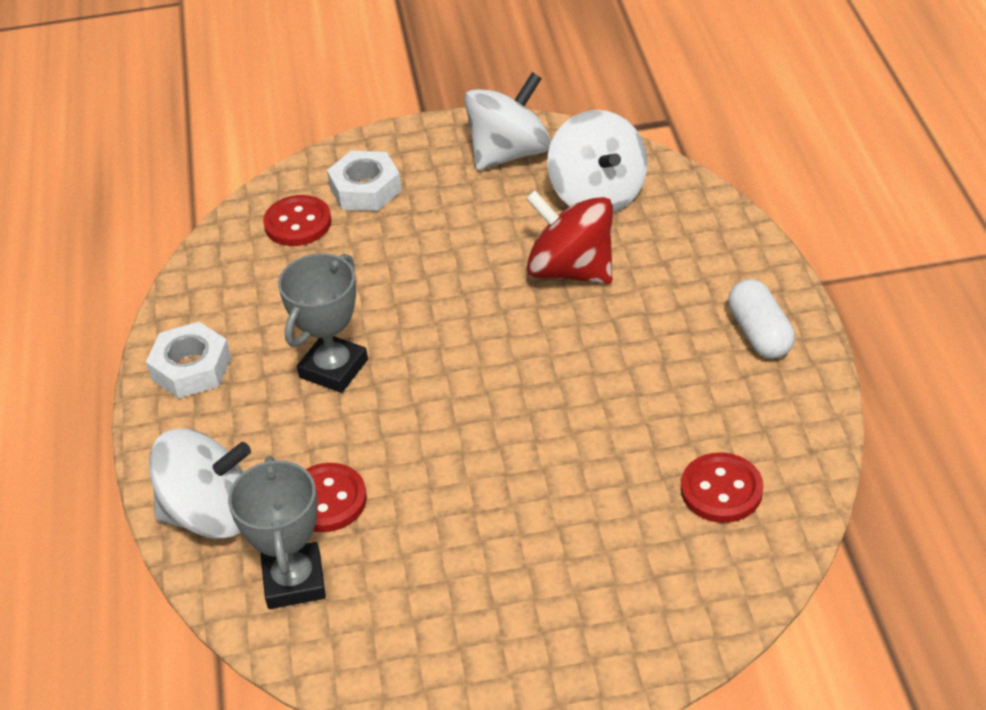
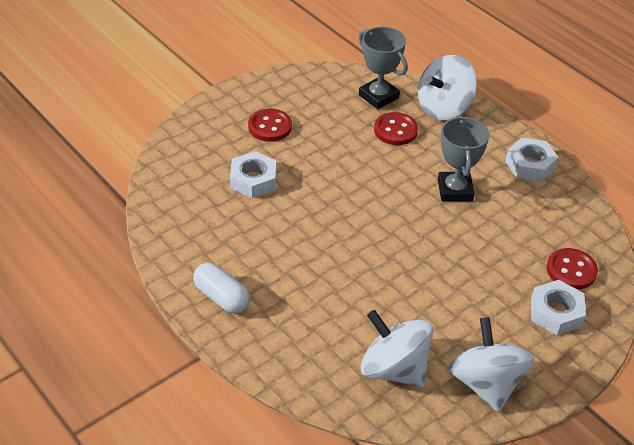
camera: 145 degrees right, 0 degrees up
white spinning top [464,72,551,170] -> white spinning top turned 150 degrees clockwise [448,317,535,412]
red spinning top [526,190,613,284] -> none
red button [681,452,763,523] -> red button moved to [248,109,292,142]
none -> white nut [230,151,276,198]

